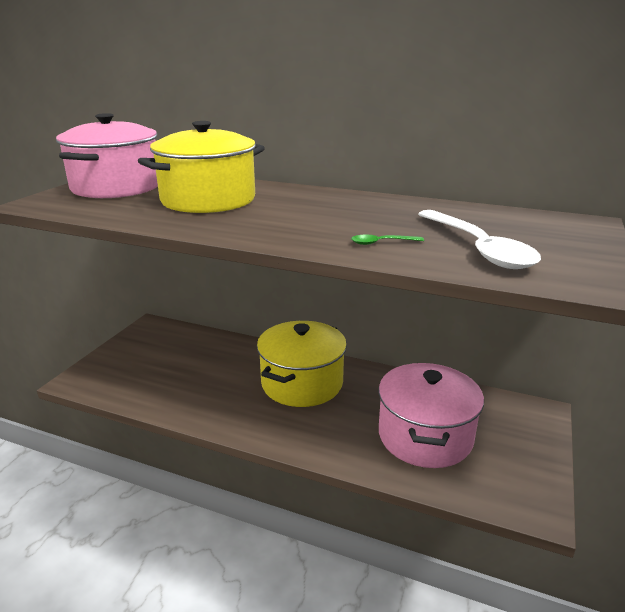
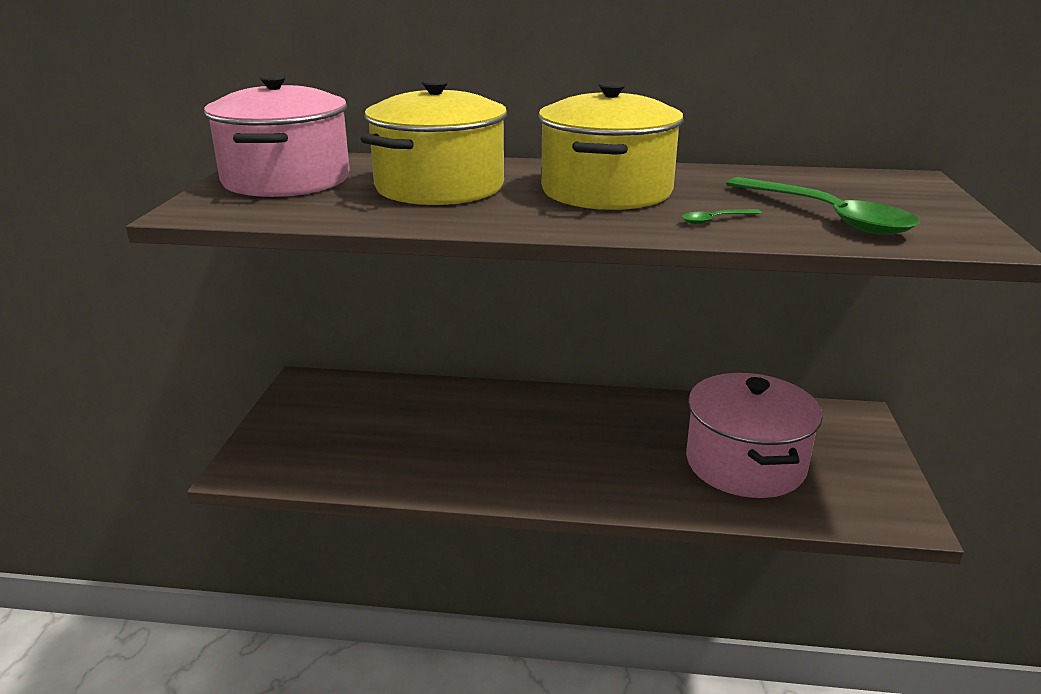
camera: 15 degrees left, 0 degrees up
yellow pot [257,321,347,407] -> yellow pot moved to [538,82,684,210]
white spoon [418,210,541,269] -> green spoon [726,177,920,235]

